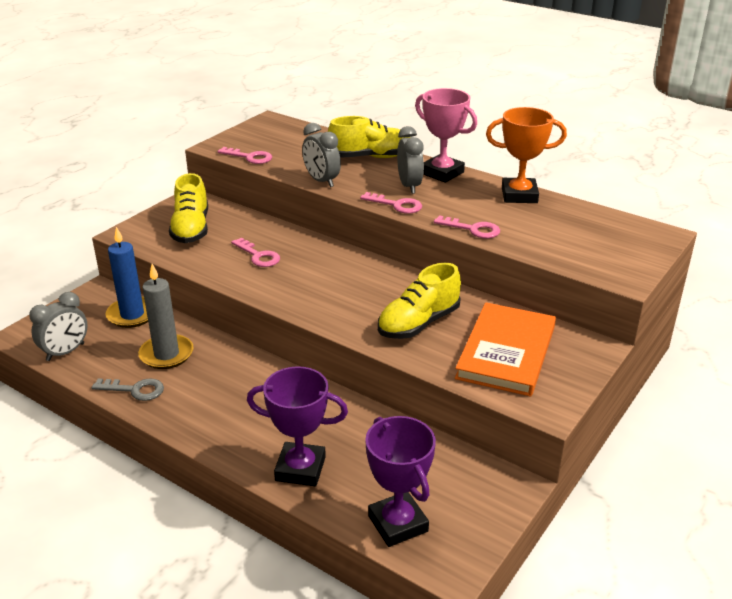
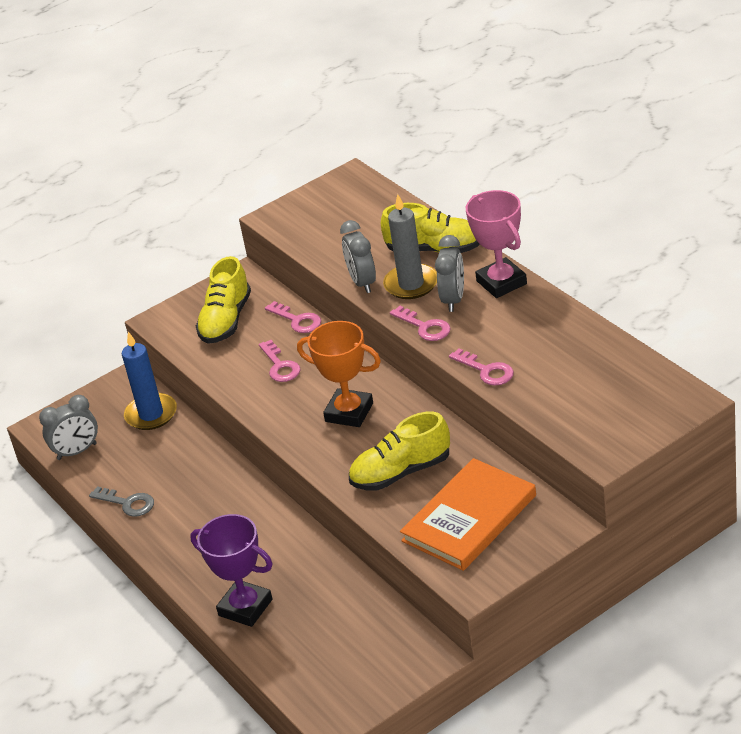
camera: 25 degrees right, 5 degrees up
grey candle [138,264,194,369] -> grey candle moved to [383,194,437,299]
pink key [217,147,272,164] -> pink key moved to [265,301,321,333]
purple trophy [365,416,436,547] -> none
orange trophy [486,107,567,203] -> orange trophy moved to [297,321,381,427]

